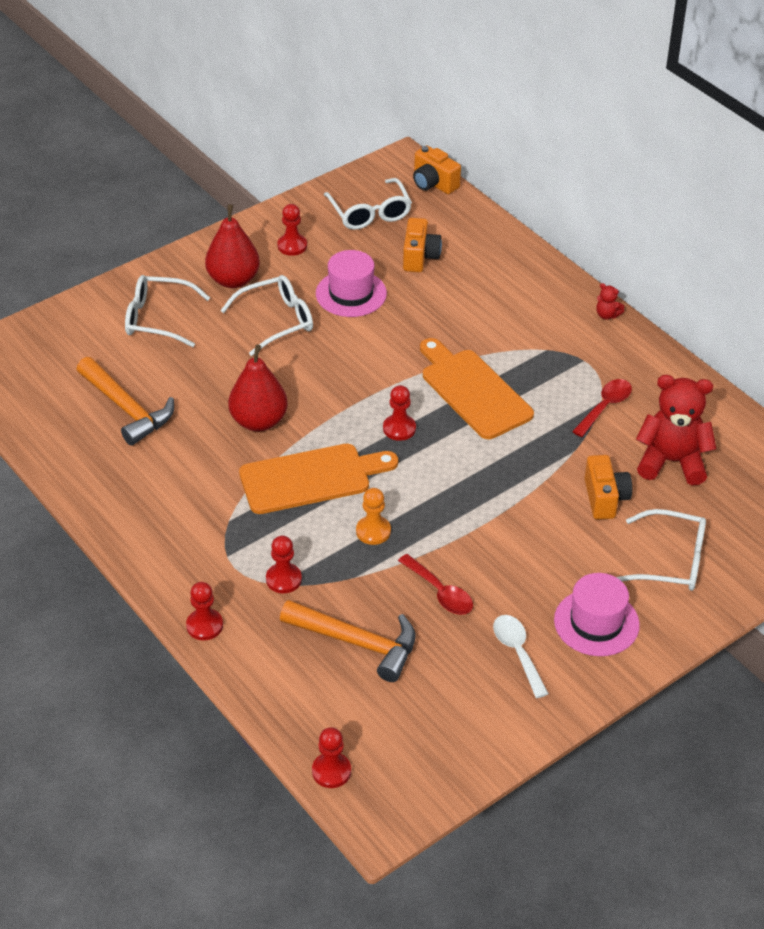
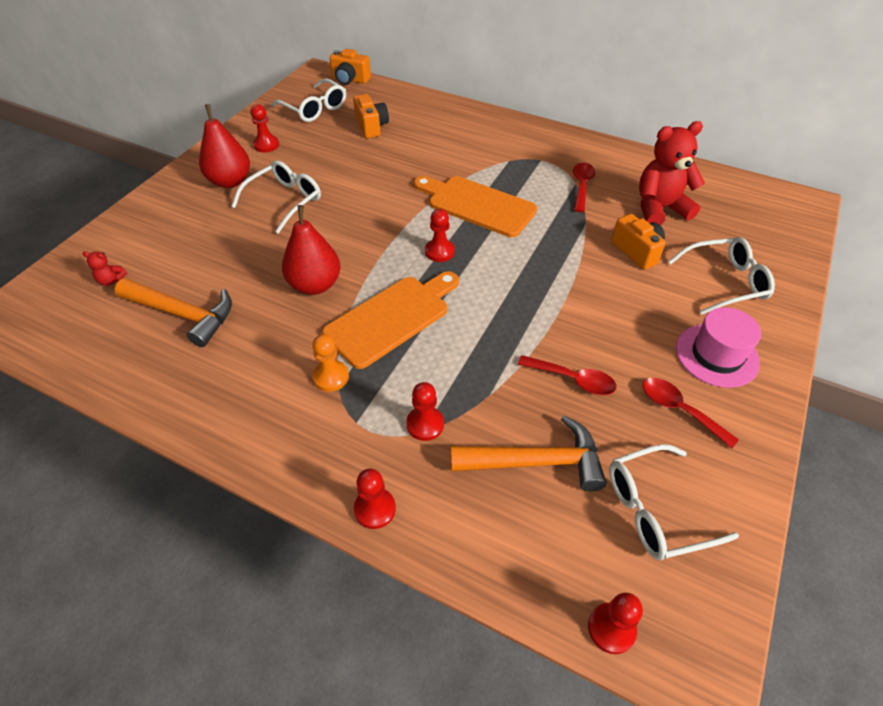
camera: 25 degrees left, 5 degrees up
white glasses [125,275,210,347] -> white glasses moved to [609,444,739,560]
pink hat [316,250,387,317] -> none
orange pawn [356,488,391,545] -> orange pawn moved to [312,334,349,392]
white spoon [493,615,549,698] -> red spoon [643,378,739,448]
red teddy bear [596,283,624,320] -> red teddy bear moved to [83,251,128,286]

